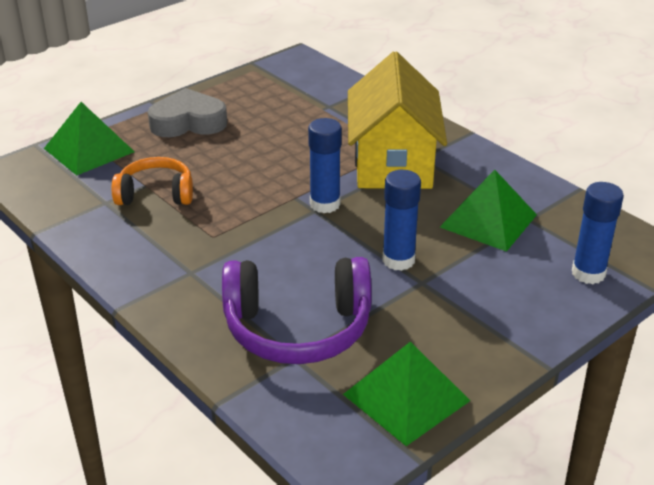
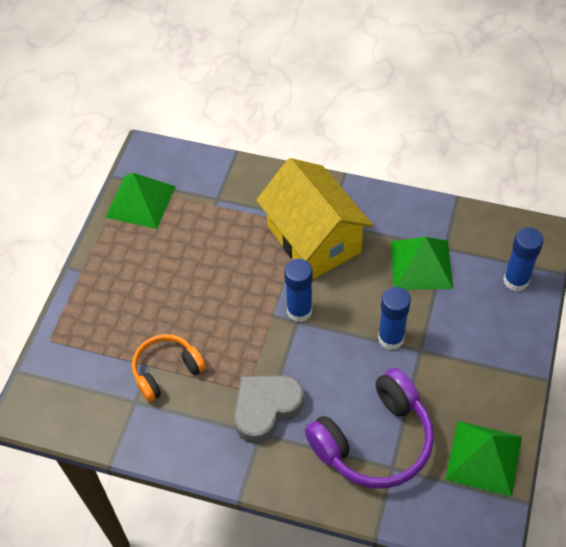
camera: 30 degrees left, 20 degrees up
green pyramid [44,102,135,175] -> green pyramid moved to [105,173,176,229]
grey heart [148,88,227,137] -> grey heart moved to [234,375,304,444]

